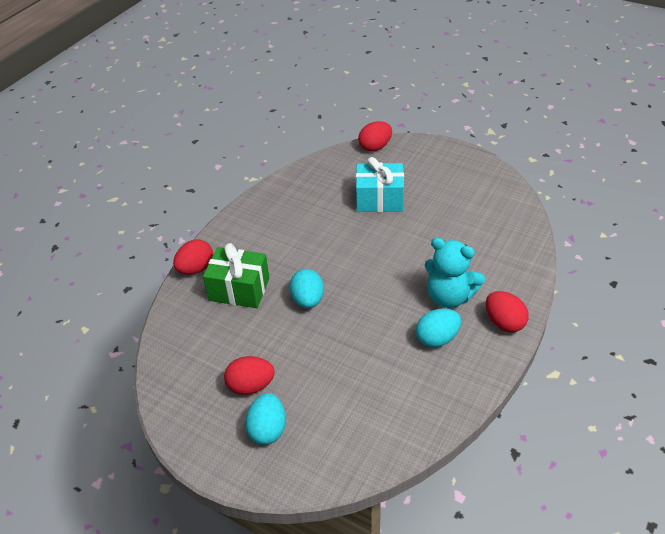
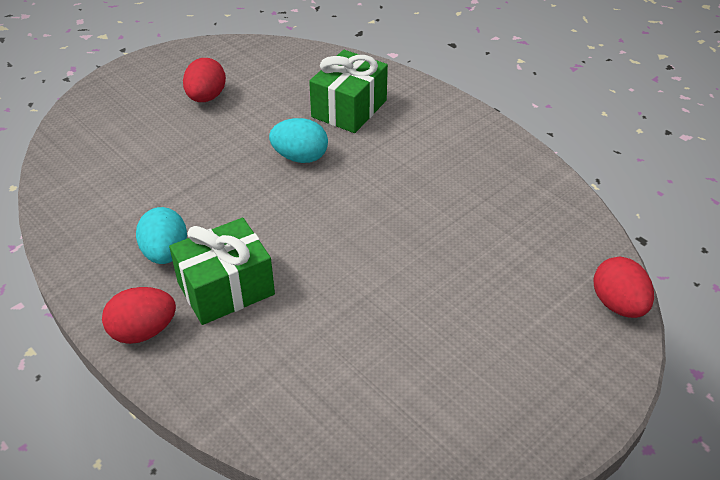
camera: 105 degrees right, 0 degrees up
red egg [173,239,213,275] -> none
turquoise egg [245,393,286,445] -> none
turquoise gift [356,157,404,212] -> none
turquoise teddy bear [425,238,485,308] -> green gift [169,218,275,325]

